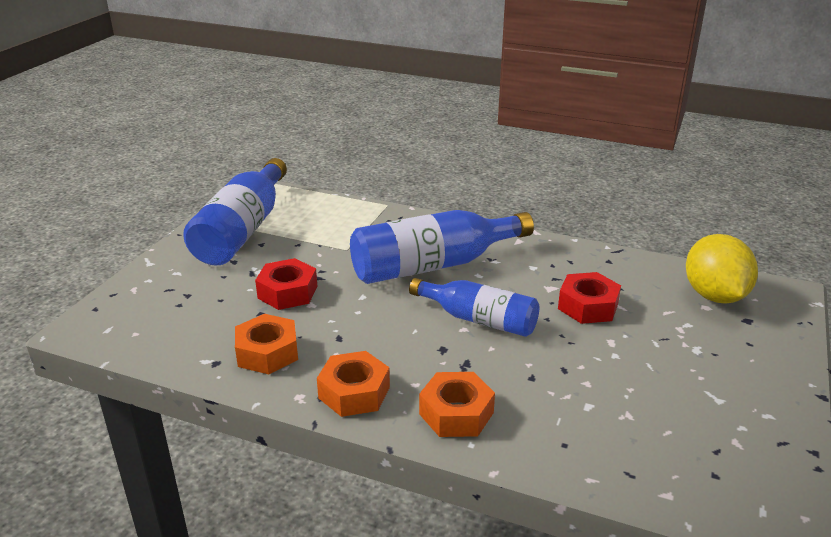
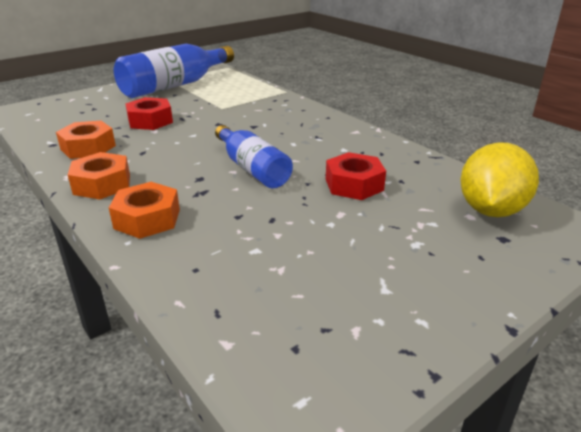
camera: 30 degrees right, 0 degrees up
blue bottle [350,210,534,284] -> none

